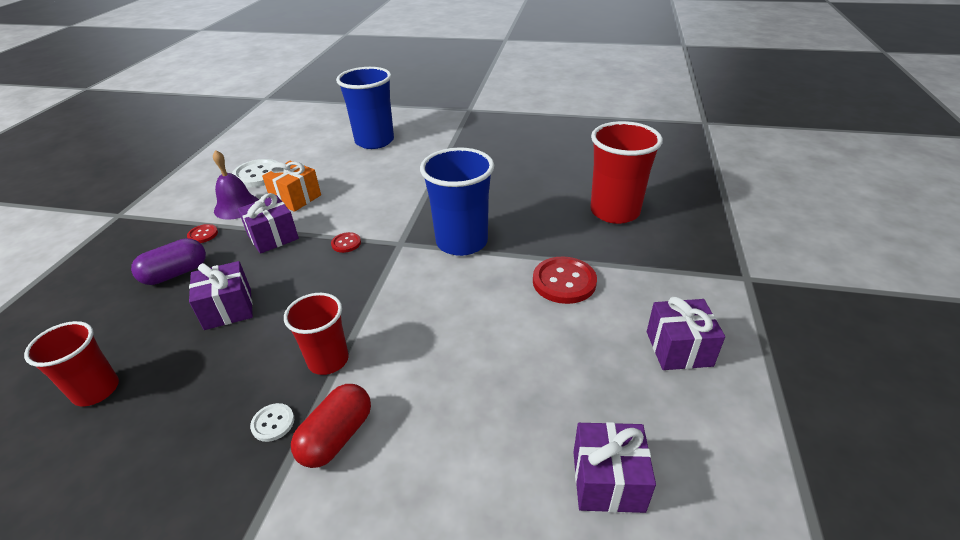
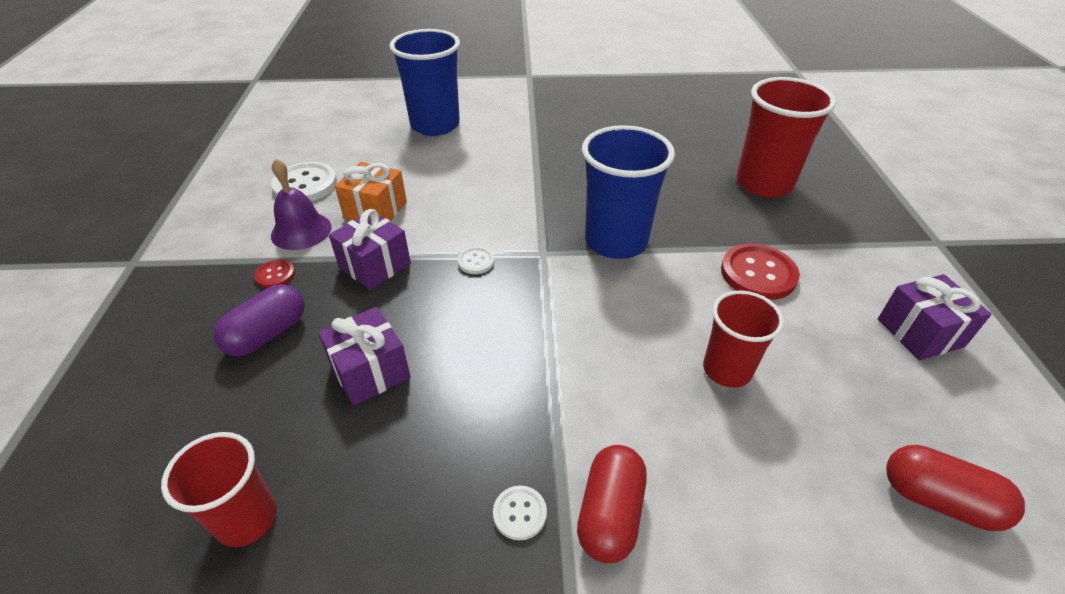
camera: 15 degrees left, 5 degrees up
red cup [284,293,349,375] -> red cup moved to [703,291,784,388]
red button [331,232,361,253] -> white button [457,247,495,274]
purple gift [573,422,656,513] -> red capsule [886,445,1025,531]

